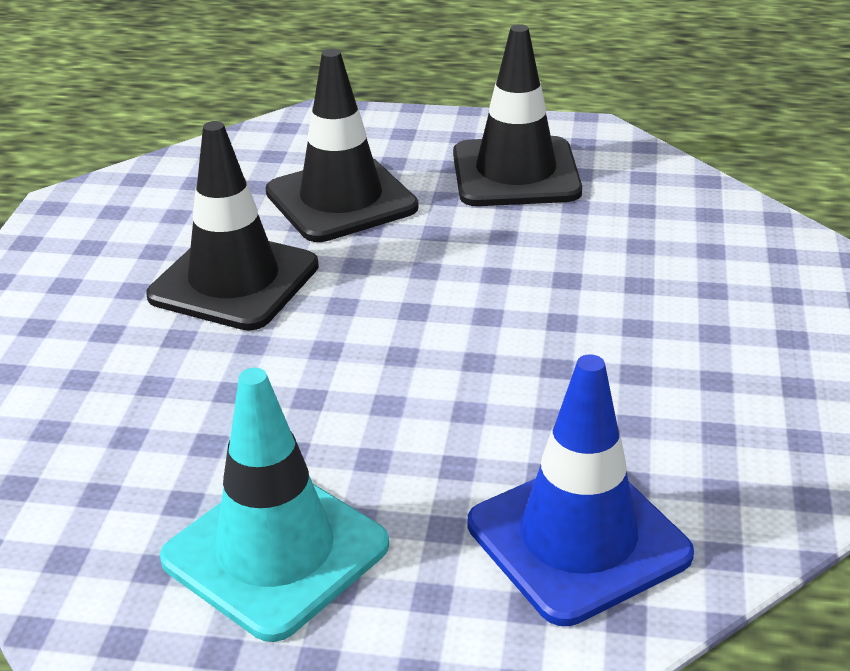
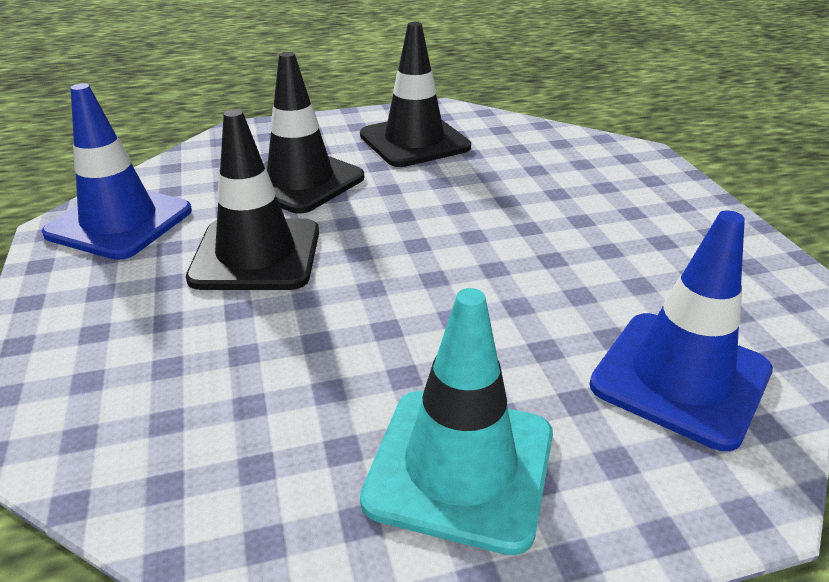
camera: 25 degrees left, 0 degrees up
none -> blue traffic cone [42,83,192,260]

